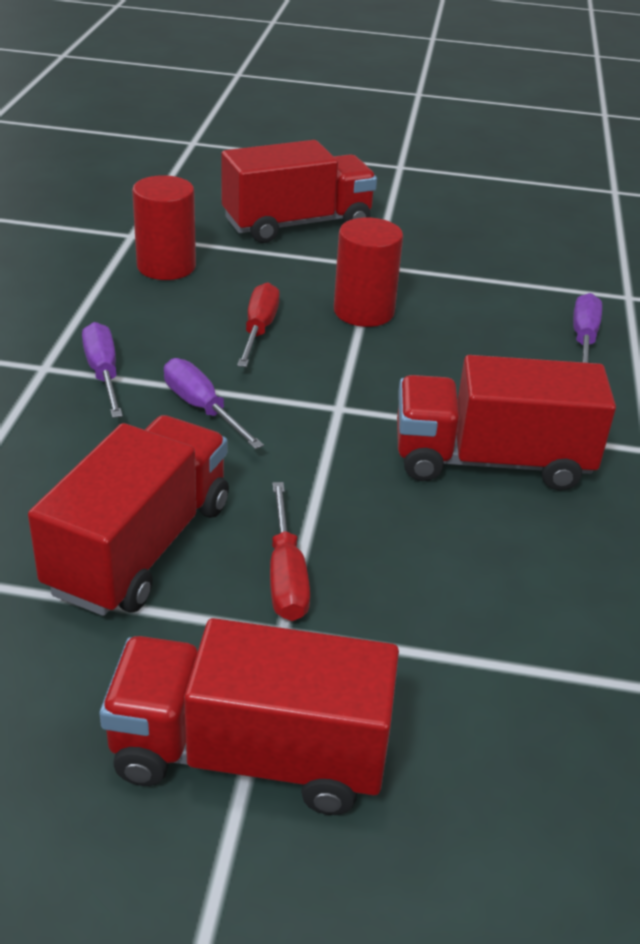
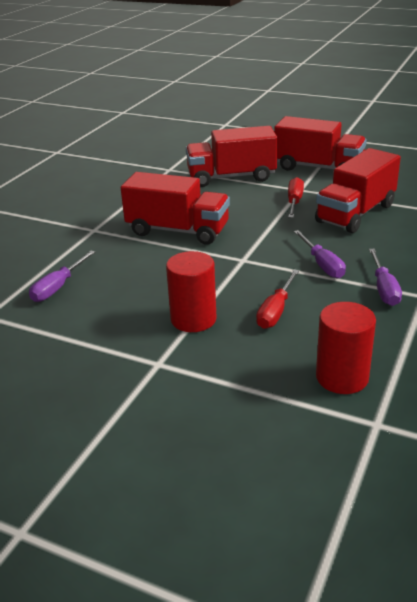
camera: 160 degrees left, 5 degrees down
red truck [221,140,377,243] -> red truck moved to [186,126,278,187]

